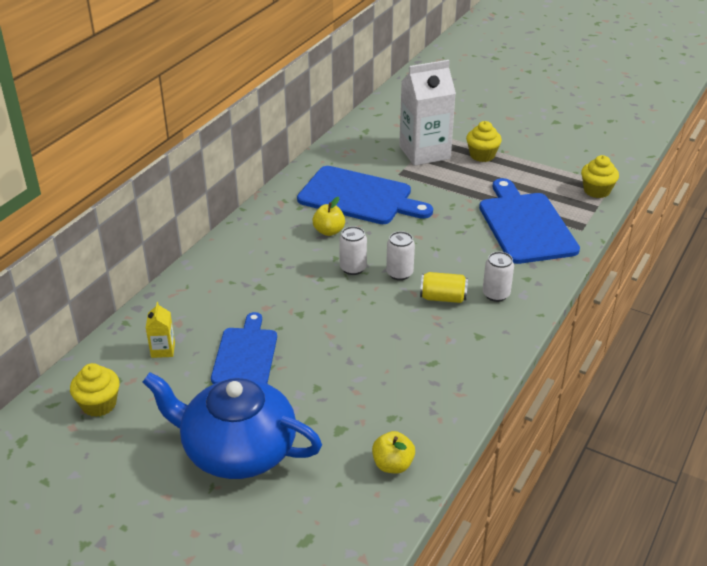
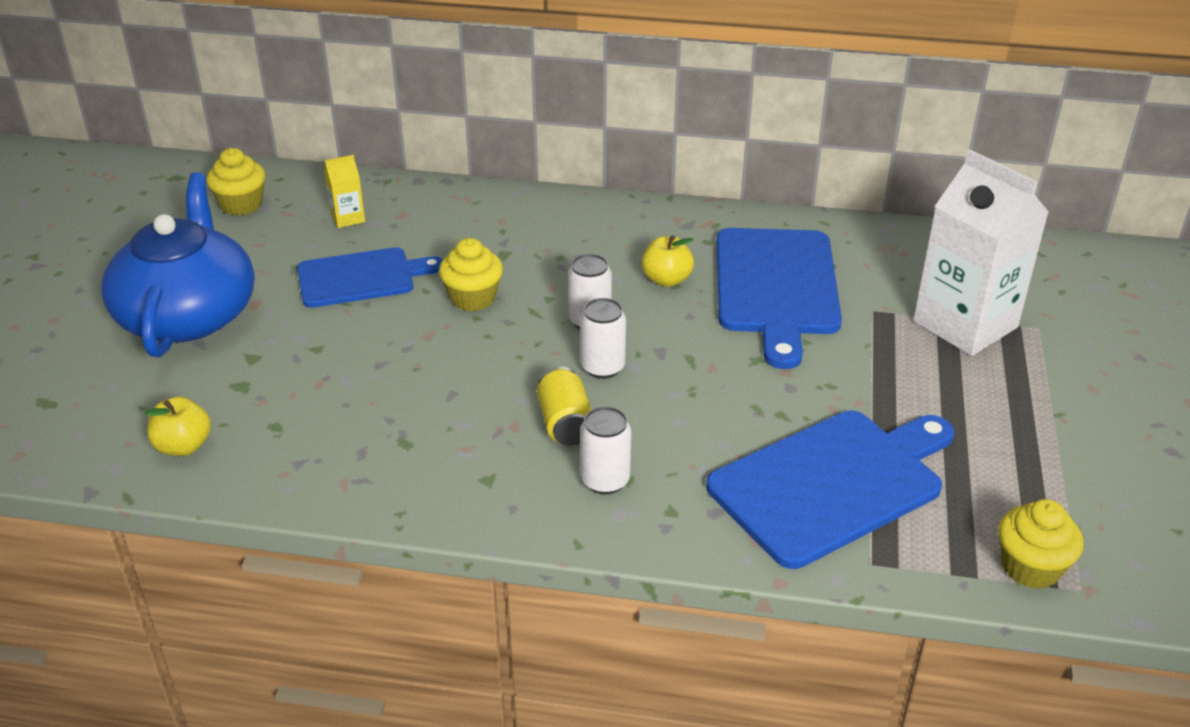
camera: 70 degrees right, 0 degrees up
yellow cupcake [466,121,502,162] -> yellow cupcake moved to [439,238,503,311]

